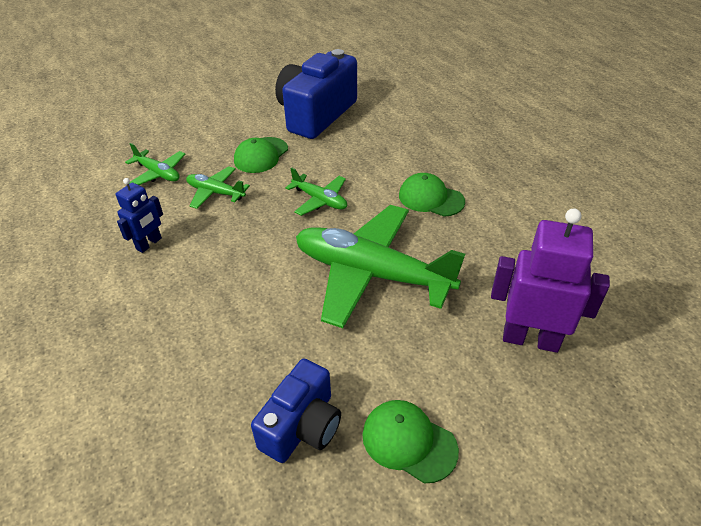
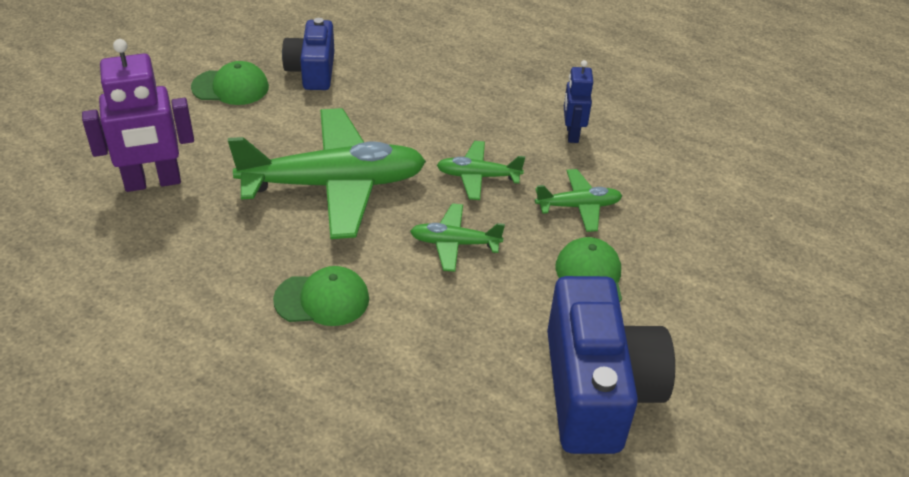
camera: 145 degrees right, 0 degrees up
green plane [125,143,186,185] -> green plane moved to [437,141,525,200]

